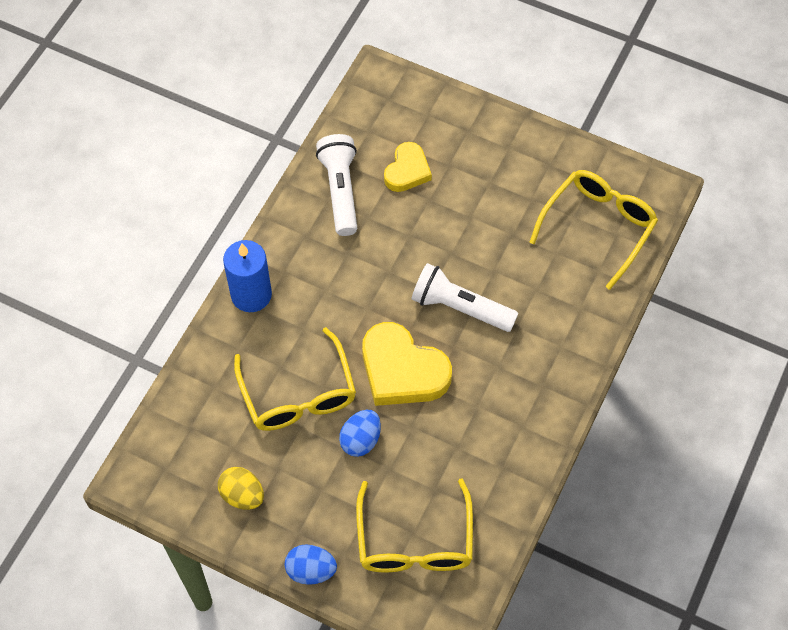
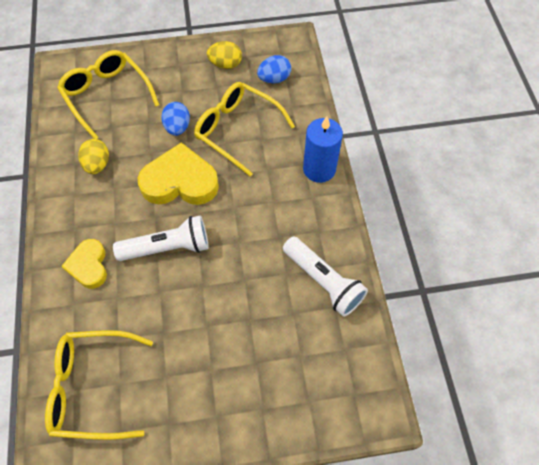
camera: 145 degrees right, 0 degrees up
blue egg [285,544,337,585] -> blue egg moved to [257,55,291,83]
yellow heart [384,142,432,192] -> yellow heart moved to [61,239,107,289]
yellow glasses [529,170,658,290] -> yellow glasses turned 90 degrees clockwise [45,330,153,440]
none -> yellow egg [78,139,109,174]

